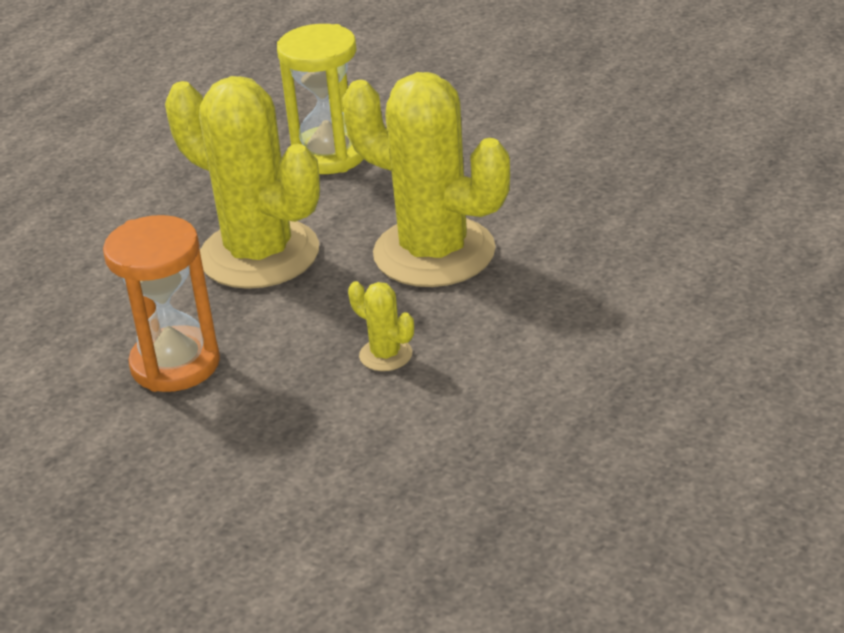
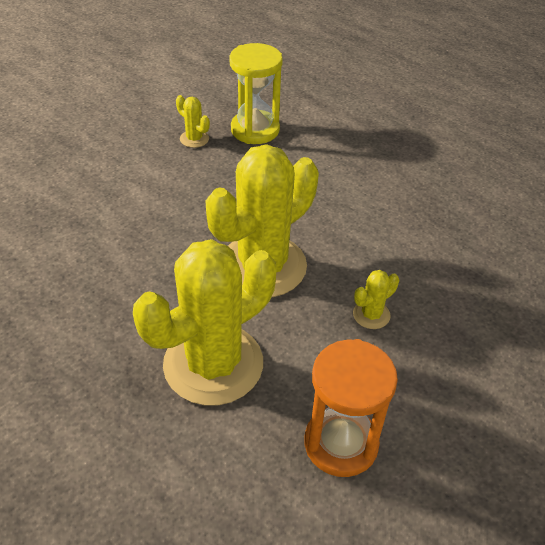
camera: 80 degrees left, 10 degrees up
yellow hourglass [277,24,364,174] -> yellow hourglass moved to [229,43,283,144]
none -> yellow cactus [176,95,210,148]

